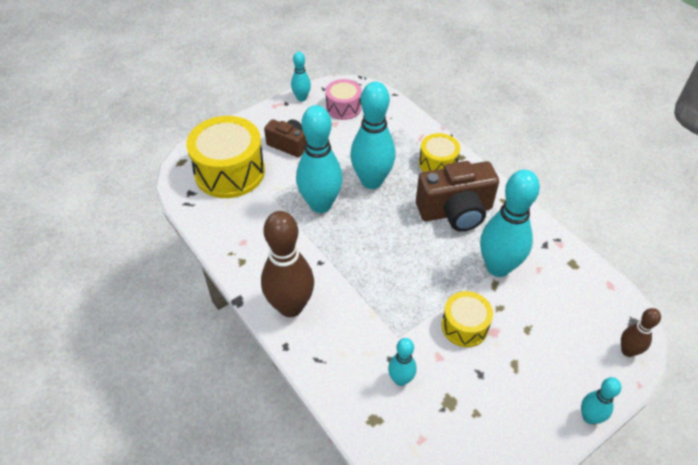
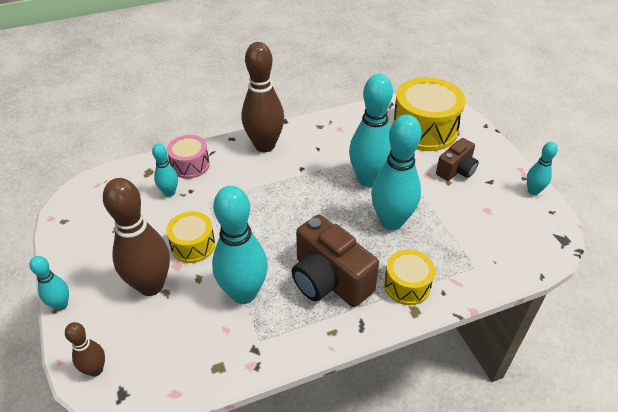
camera: 105 degrees right, 5 degrees down
pink drum [325,79,362,120] -> pink drum moved to [167,135,210,179]
brown camera [416,161,499,231] -> brown camera turned 45 degrees counterclockwise [292,215,379,307]
none -> brown bowling pin [103,178,170,296]

